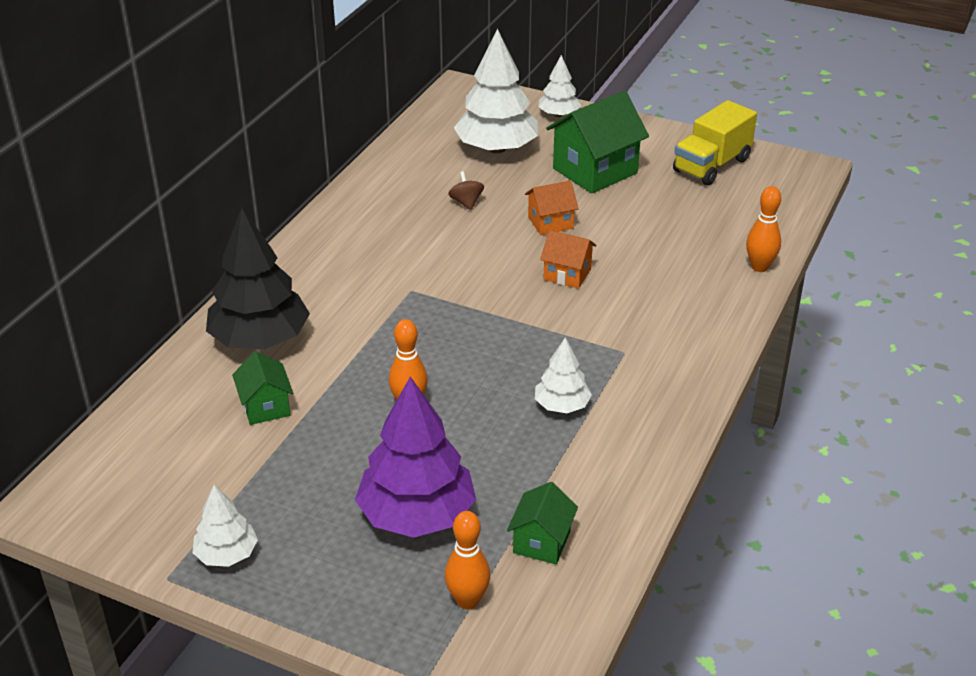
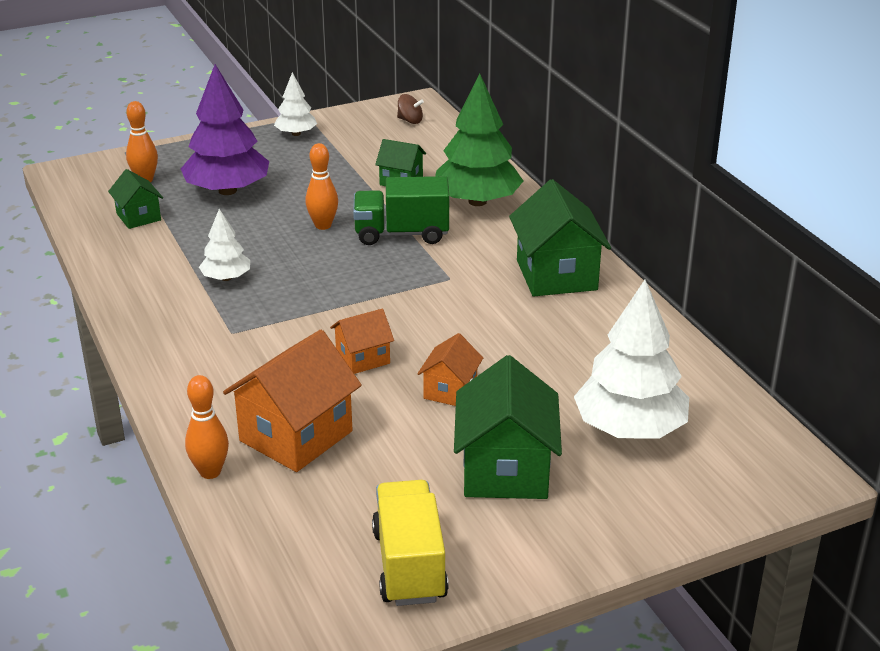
camera: 130 degrees right, 5 degrees down
black tree [206,208,310,349] -> green tree [436,74,523,206]
brown spinning top [448,171,484,210] -> brown spinning top moved to [397,94,424,124]
white tree [538,55,581,117] -> none
none -> orange house [223,330,362,472]
none -> green truck [353,176,449,245]
none -> green house [509,179,611,296]

